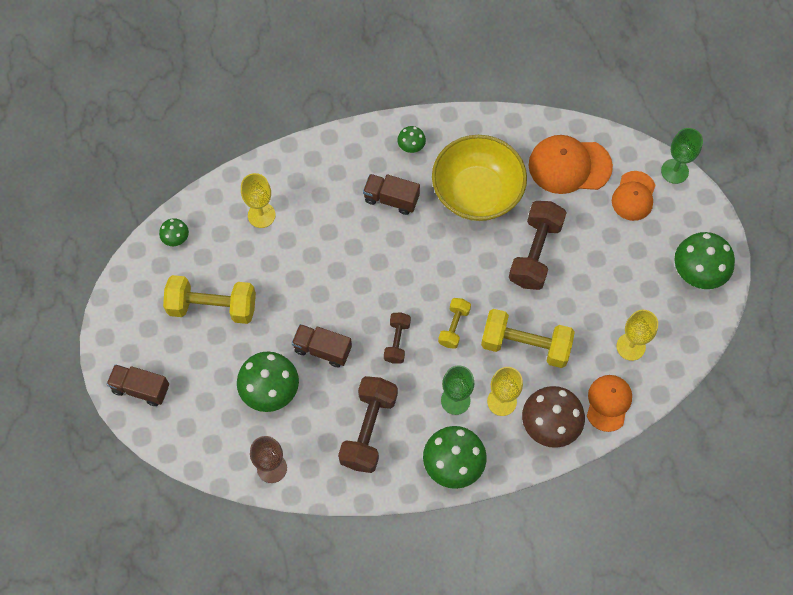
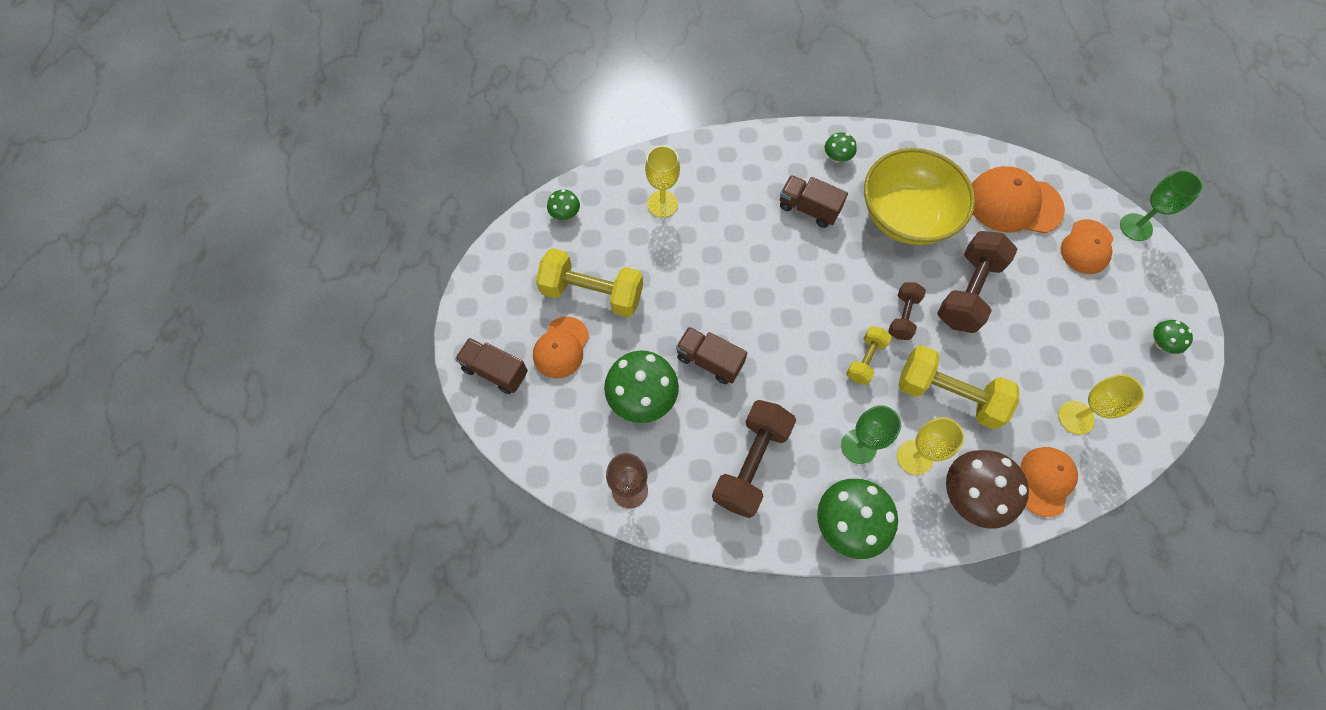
camera: 10 degrees right, 0 degrees up
brown dumbbell [384,312,411,364] -> brown dumbbell moved to [888,282,926,340]
green mushroom [674,232,735,289] -> green mushroom [1153,320,1193,354], size x0.50
none -> orange cap [533,317,589,378]

